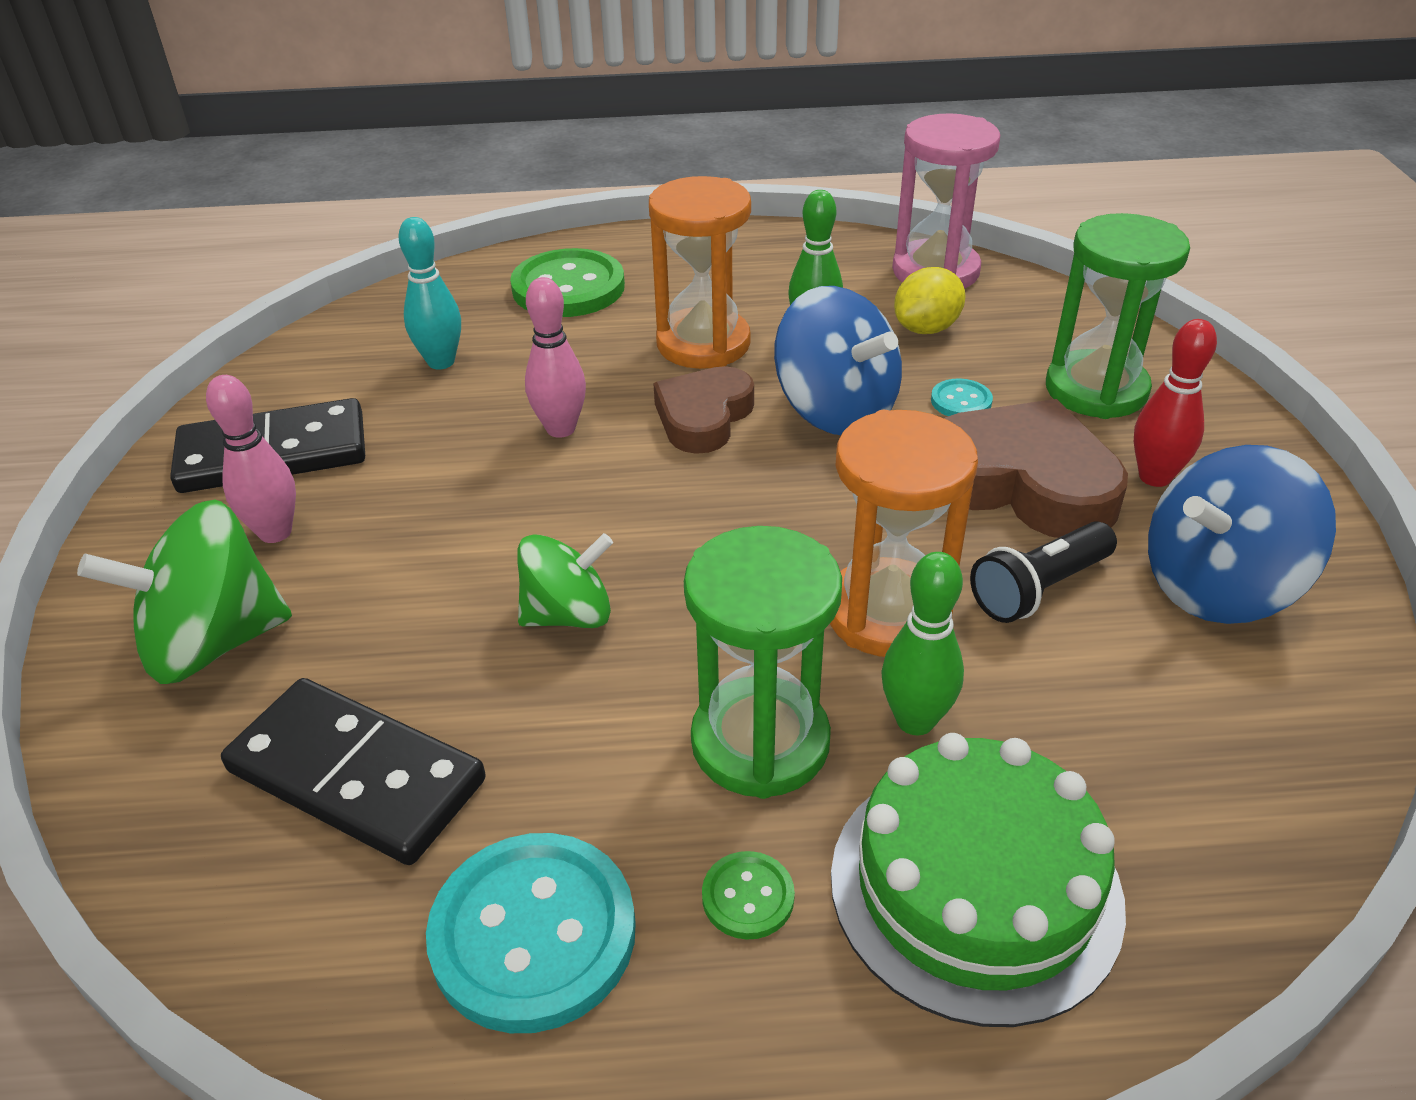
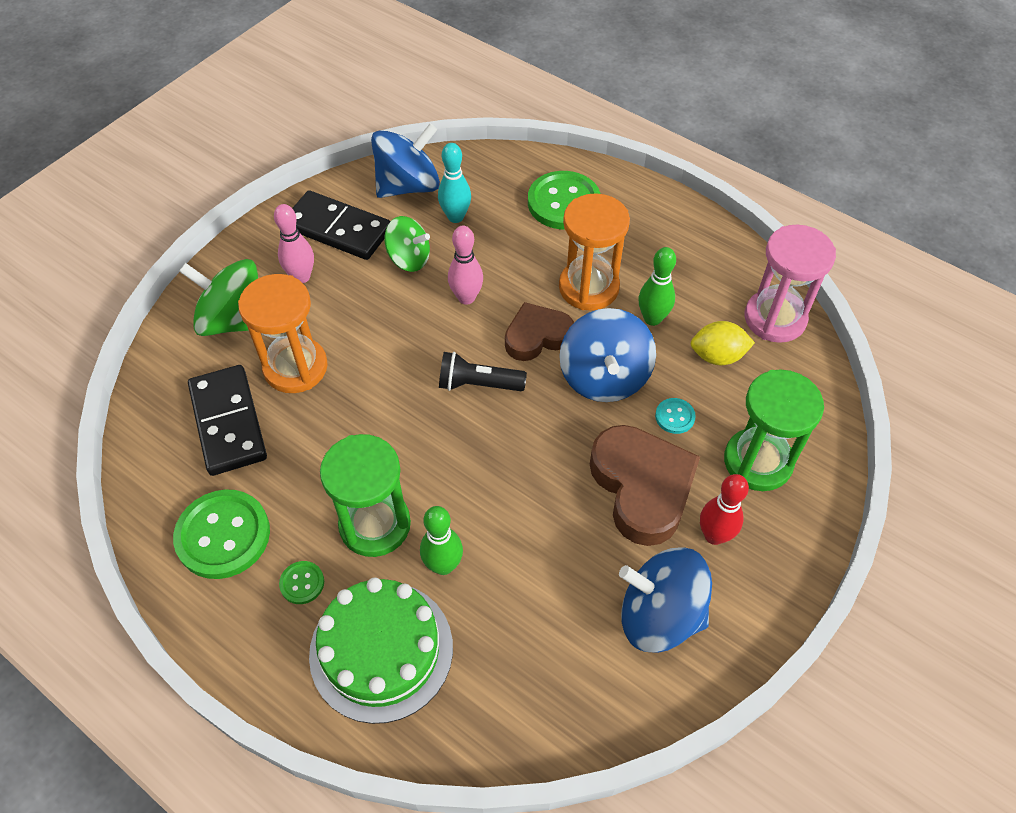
camera: 40 degrees right, 15 degrees up
turquoise button [426,833,636,1033] -> green button [173,490,270,579]
green spinning top [517,533,613,628] -> green spinning top moved to [385,216,430,272]
orange hourglass [830,410,978,657] -> orange hourglass moved to [238,274,328,393]
black flashlight [970,521,1117,623] -> black flashlight moved to [439,352,527,391]
none -> blue spinning top [371,123,440,198]

